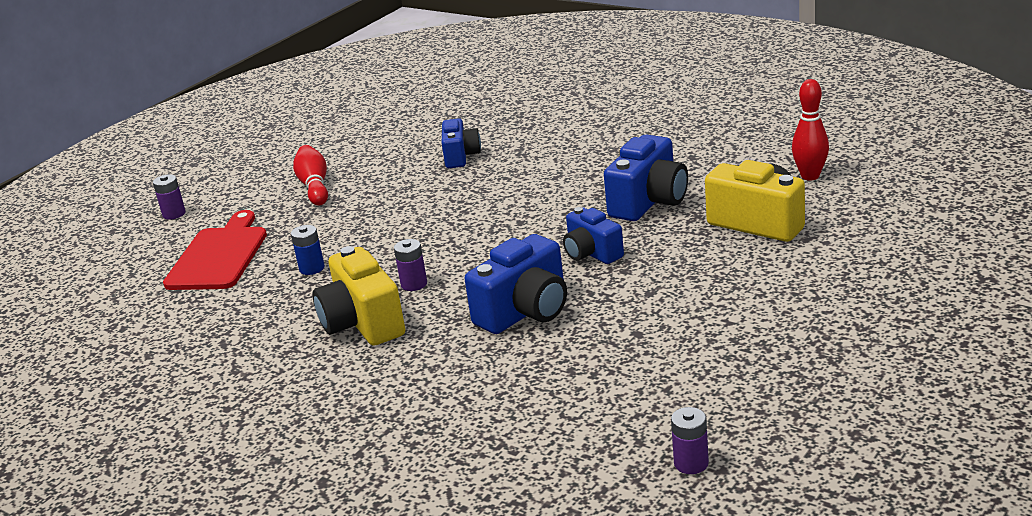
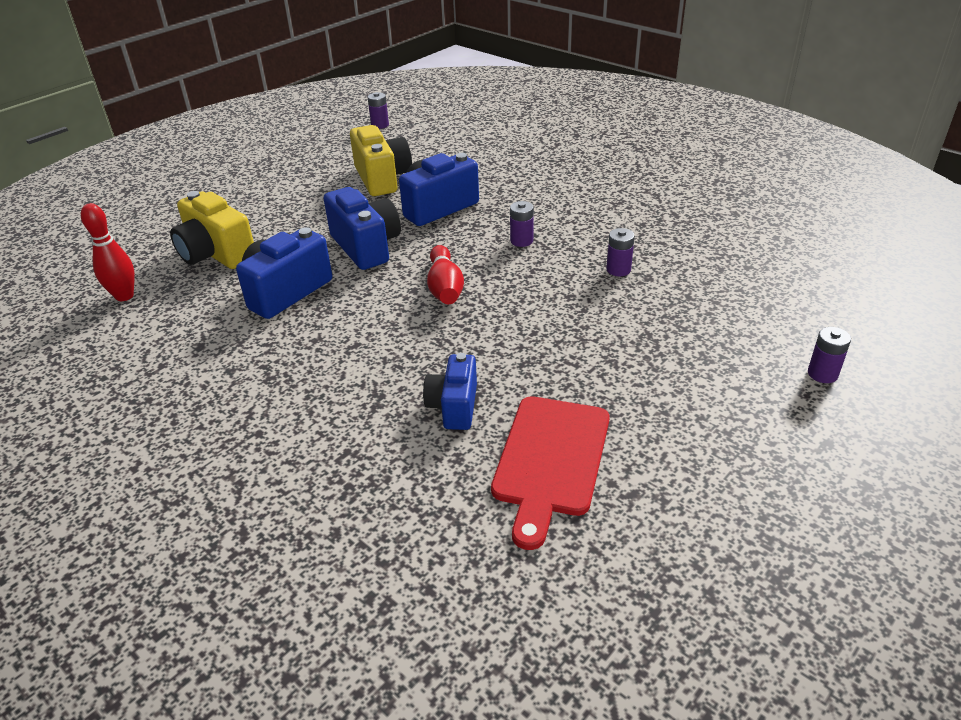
camera: 175 degrees left, 10 degrees up
red cutting board [163,210,267,290] -> red cutting board moved to [491,396,610,550]
blue battery [291,225,325,275] -> purple battery [607,228,635,276]
red bowling pin [293,145,328,206] -> red bowling pin moved to [427,245,464,304]
yellow camera [312,246,405,346] -> yellow camera moved to [350,125,412,196]
blue camera [563,207,624,264] -> blue camera [324,187,401,270], size x1.54

